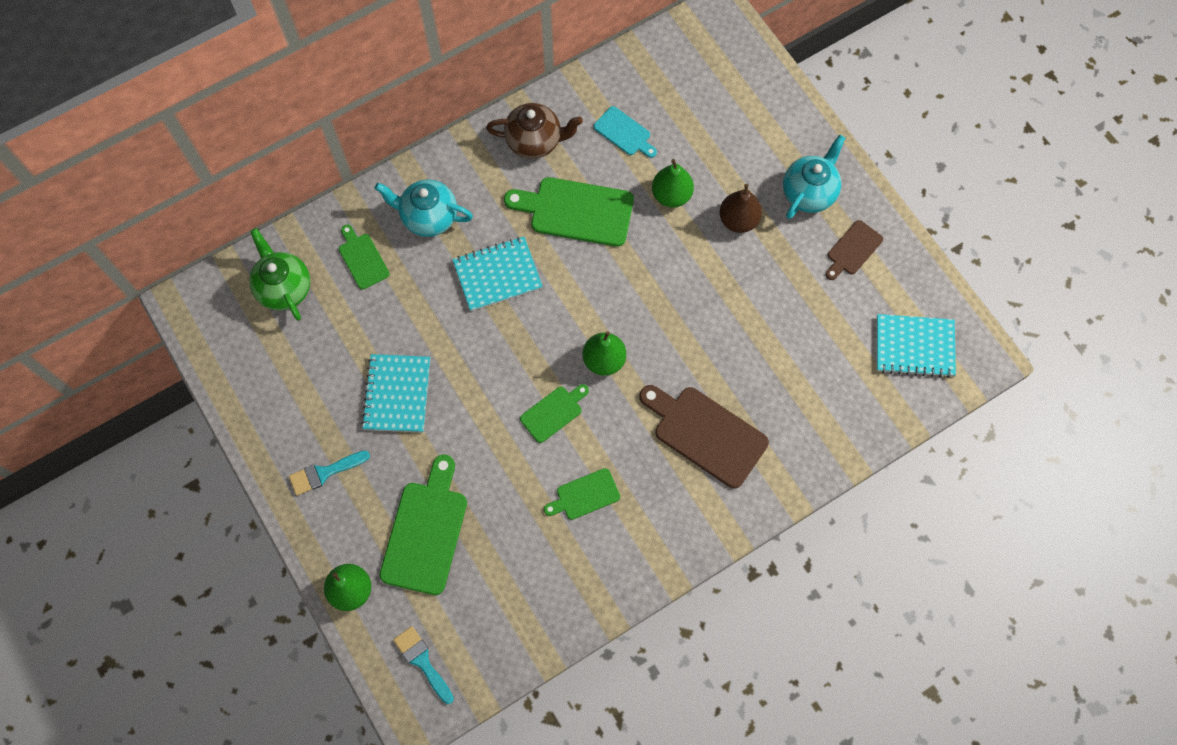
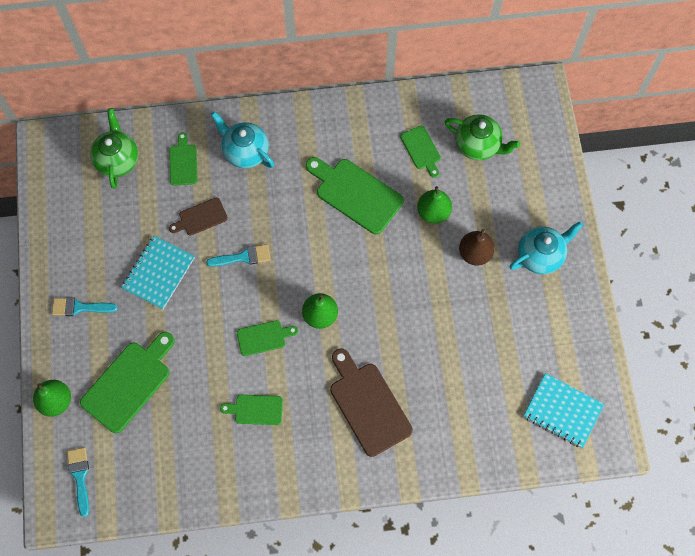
camera: 25 degrees right, 0 degrees up
turquoise notebook [453,237,543,311] -> none
brown teapot [486,103,583,159] -> none
turquoise cutting board [594,106,657,158] -> green cutting board [400,126,441,178]
brown cutting board [826,220,883,280] -> brown cutting board moved to [169,197,228,236]
none -> turquoise brush [206,244,271,267]
none -> green teapot [445,114,520,160]

